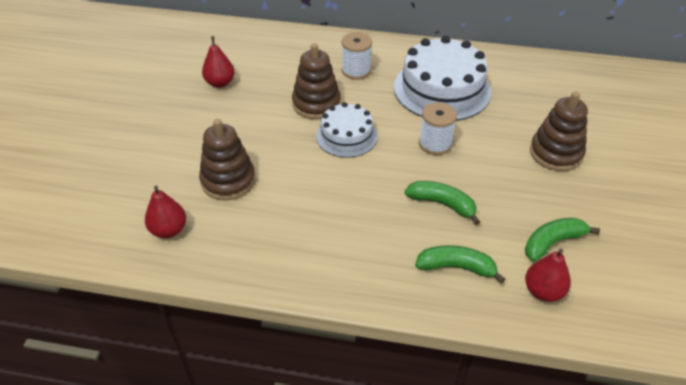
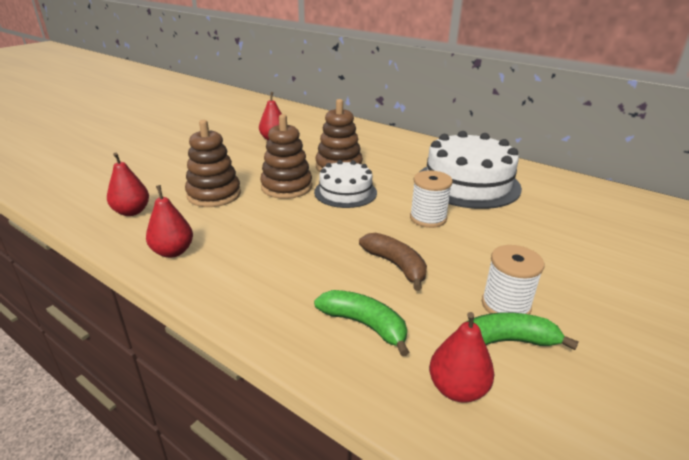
camera: 25 degrees right, 15 degrees down
white spool [342,32,372,80] -> white spool moved to [482,245,544,315]
green banana [405,181,480,225] -> brown banana [359,232,427,291]
brown stacking toy [530,92,588,171] -> brown stacking toy moved to [260,114,312,199]
none -> red pear [146,185,193,258]

